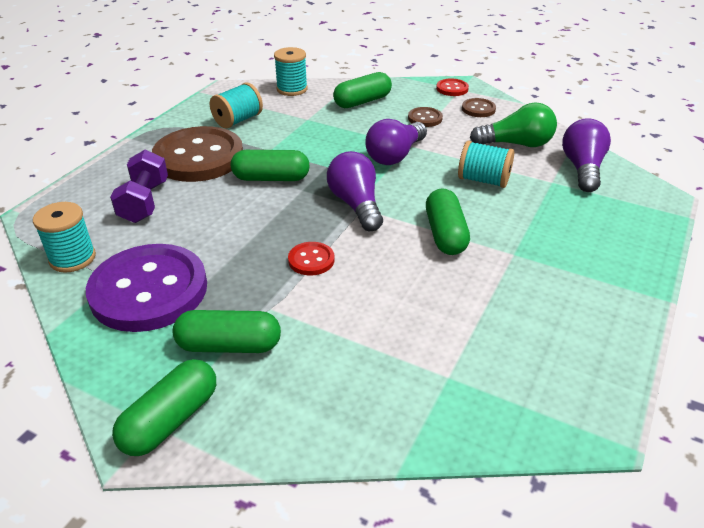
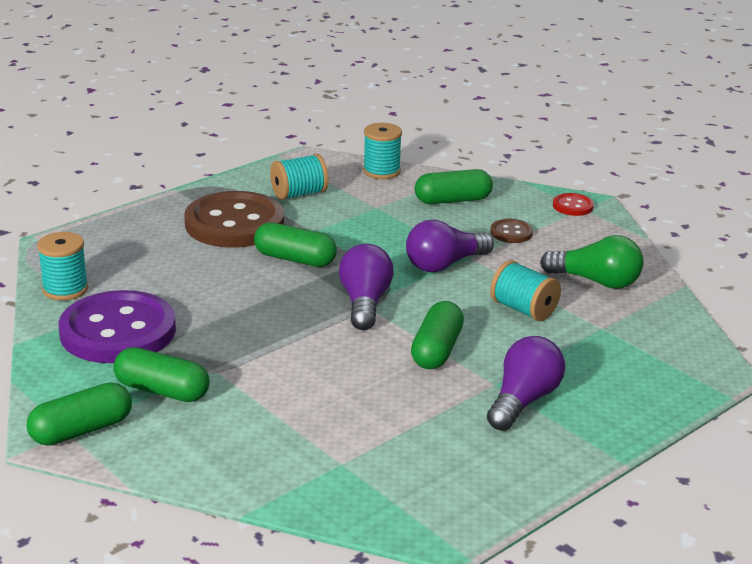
camera: 20 degrees right, 10 degrees down
purple dumbbell [110,150,168,223] -> none
red button [288,242,334,275] -> none
brown button [462,98,496,117] -> none
purple light bulb [562,118,611,192] -> purple light bulb moved to [487,336,565,431]

